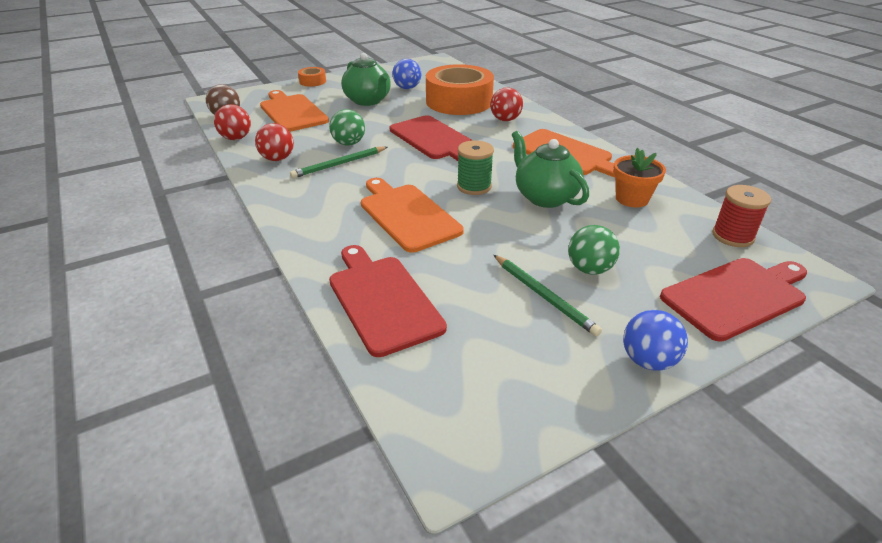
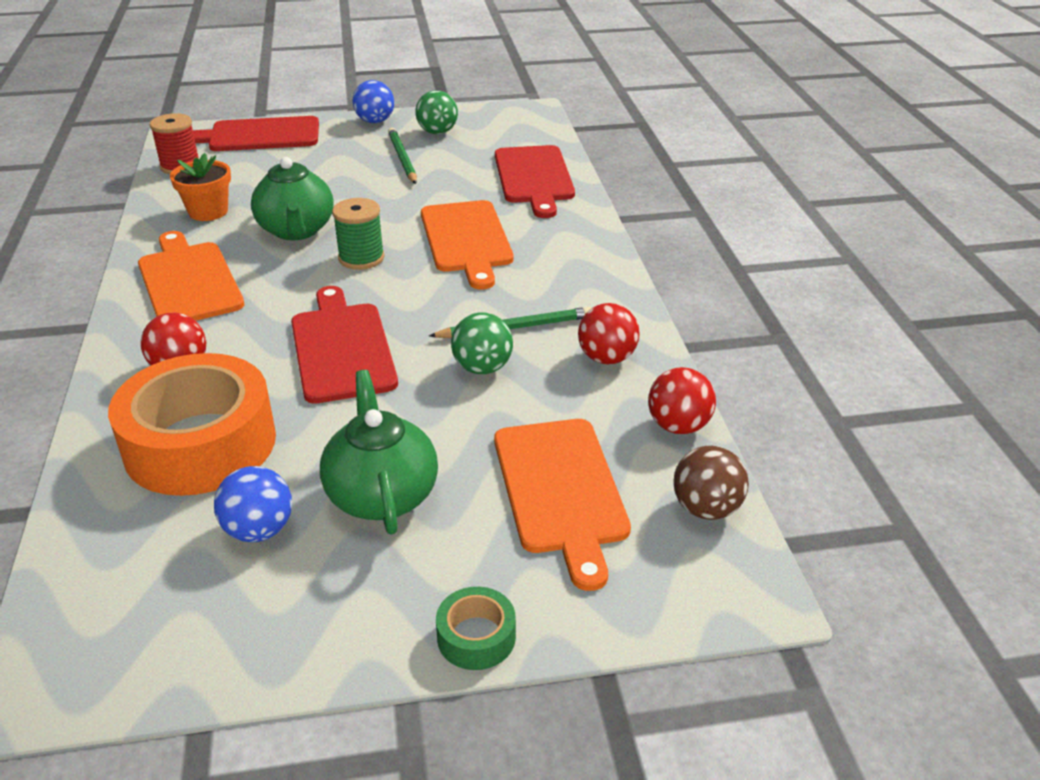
camera: 160 degrees left, 0 degrees up
orange tape [298,67,326,87] -> green tape [436,587,516,670]
green ball [568,225,620,274] -> green ball moved to [415,90,458,134]

